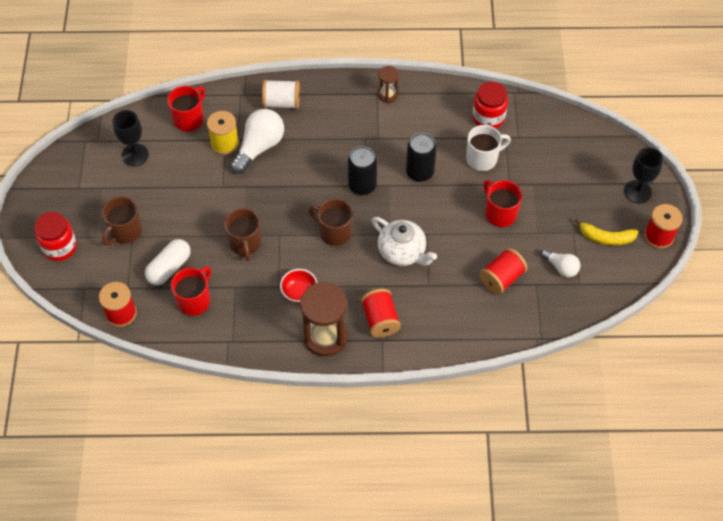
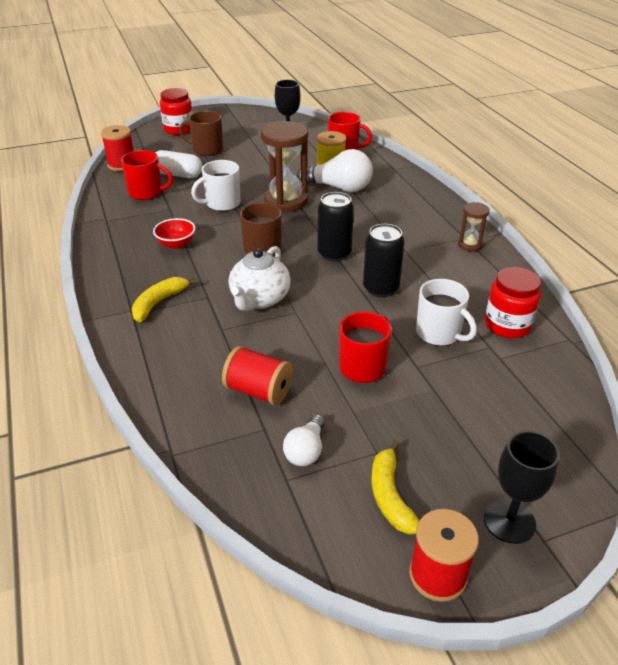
camera: 70 degrees right, 20 degrees down
brown mug [224,208,261,261] -> white mug [191,160,241,211]
white spool [262,80,300,109] -> none
brown hourglass [300,282,348,357] -> brown hourglass moved to [261,121,308,212]
red spool [361,288,401,338] -> yellow banana [131,277,198,322]

